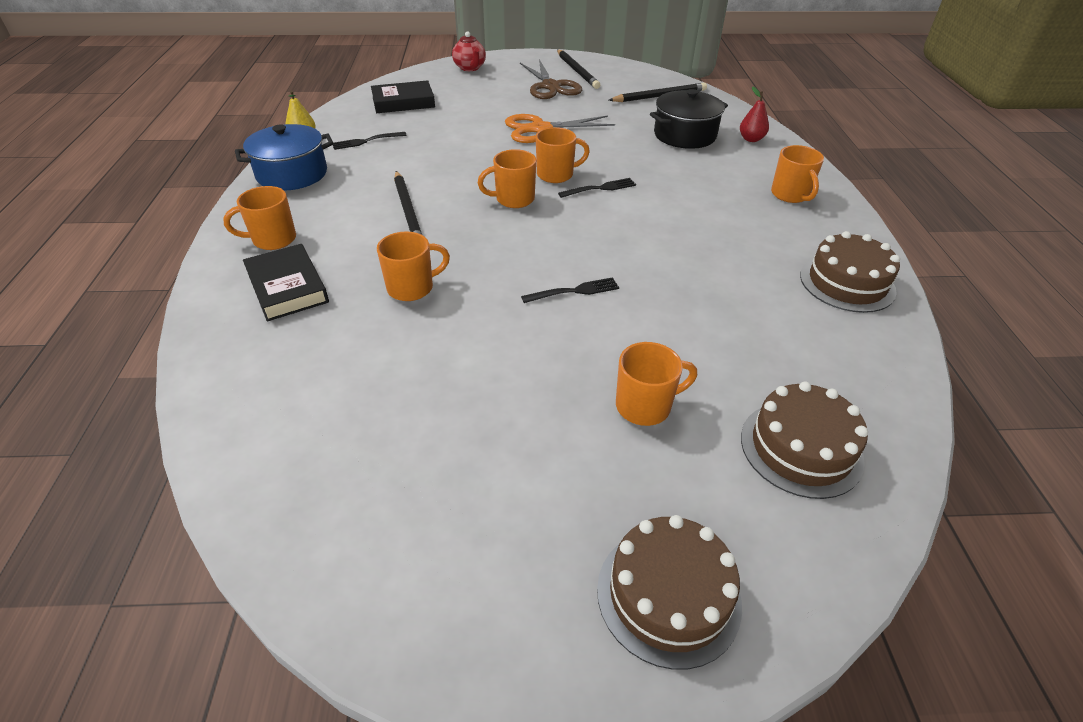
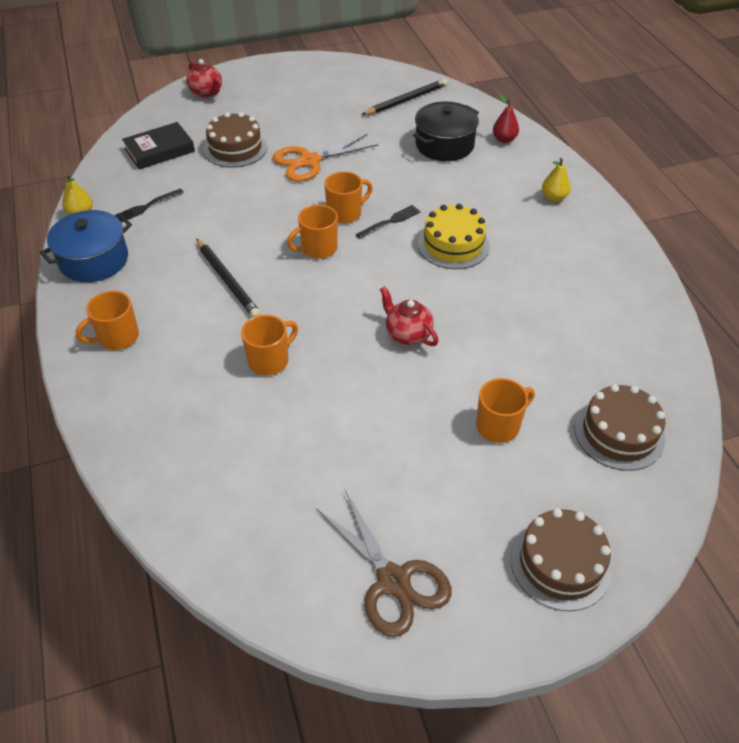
camera: 15 degrees left, 5 degrees up
black book [243,244,329,321] -> none
brown scissors [520,59,582,99] -> brown scissors moved to [316,490,452,637]
black fork [521,277,619,303] -> red teapot [380,286,438,346]
black pencil [557,49,600,89] -> none
orange mug [771,145,824,203] -> yellow pear [542,158,571,202]
brown cake [800,231,900,313] -> brown cake moved to [203,112,267,168]
none -> yellow cake [418,204,490,269]

